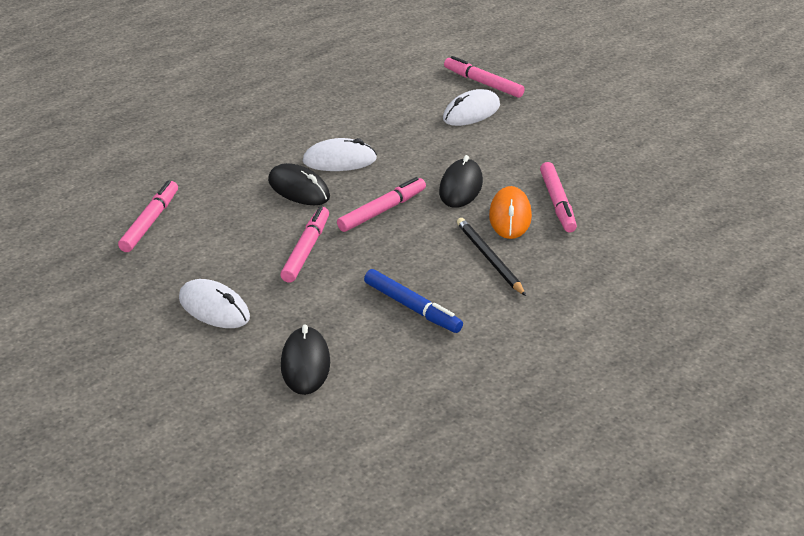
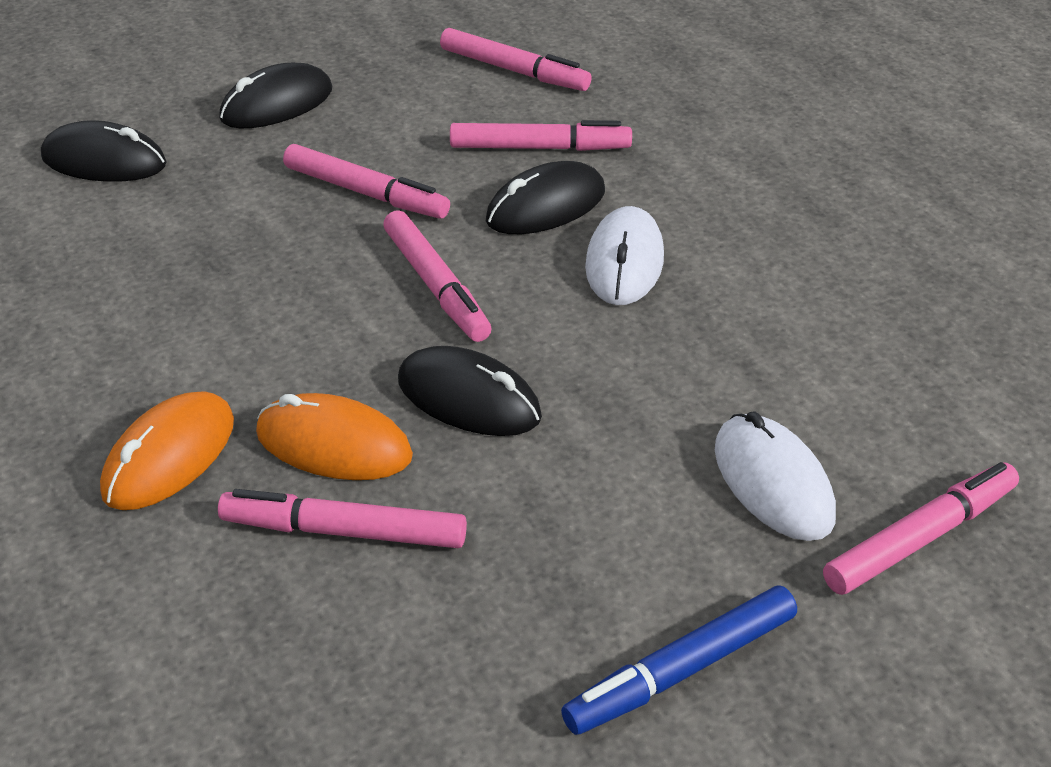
camera: 105 degrees right, 5 degrees up
white mouse [179,279,250,328] -> black mouse [219,63,332,128]
blue marker [364,269,463,333] -> blue marker moved to [561,585,797,735]
black pencil [457,218,526,296] -> none
none -> orange mouse [100,391,234,510]
none -> pink marker [450,120,632,151]

